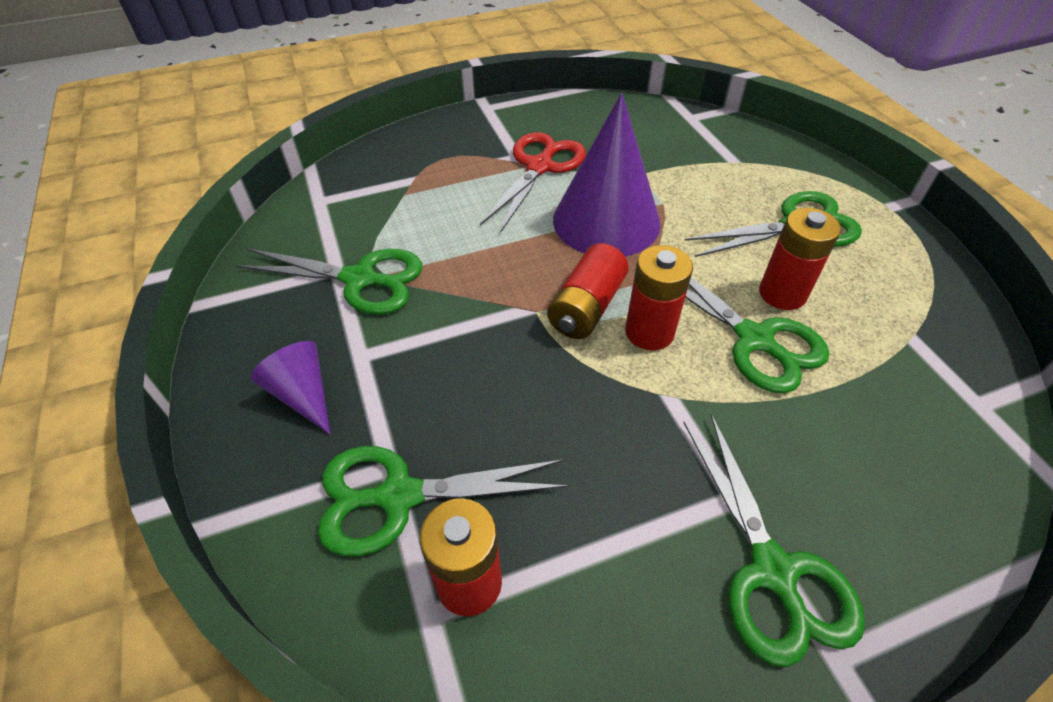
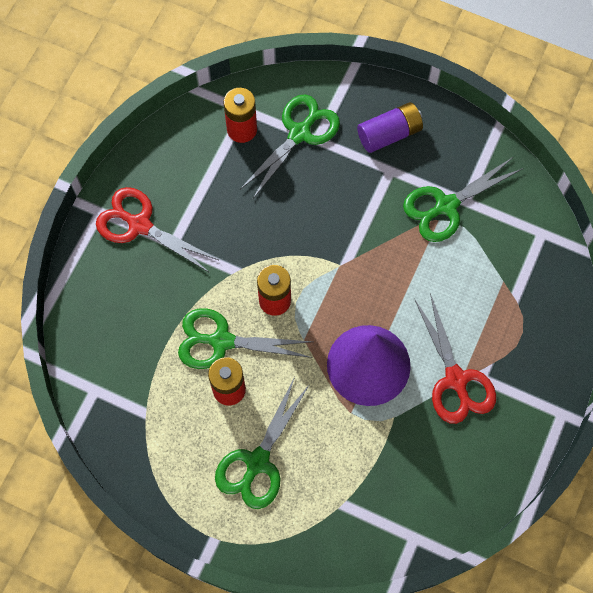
camera: 135 degrees right, 20 degrees up
purple cone [250,341,330,434] -> purple battery [357,102,423,153]
red battery [547,243,629,339] -> none
green scissors [683,414,865,667] -> red scissors [96,187,218,273]

